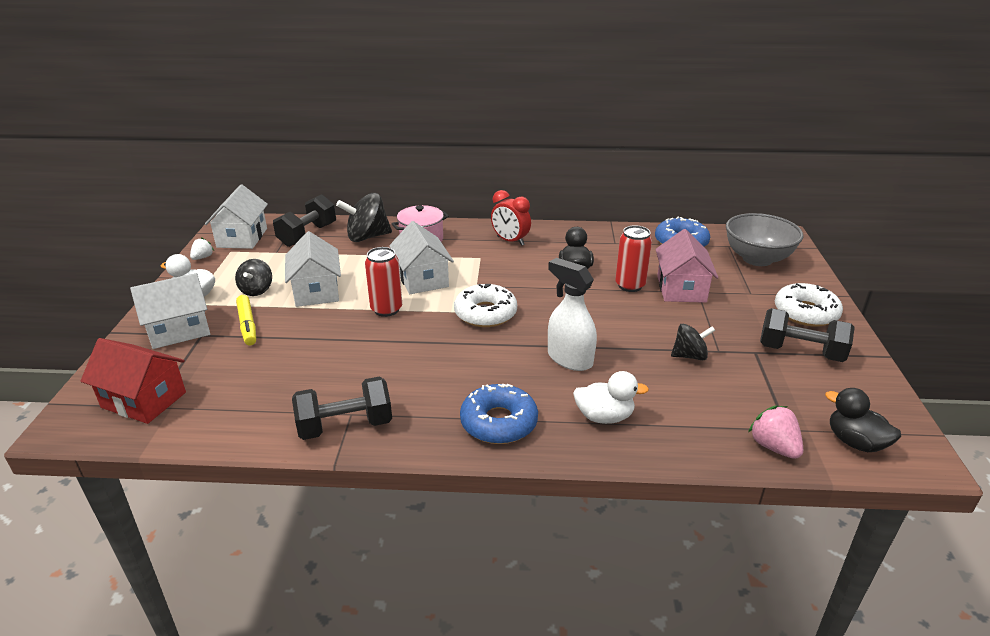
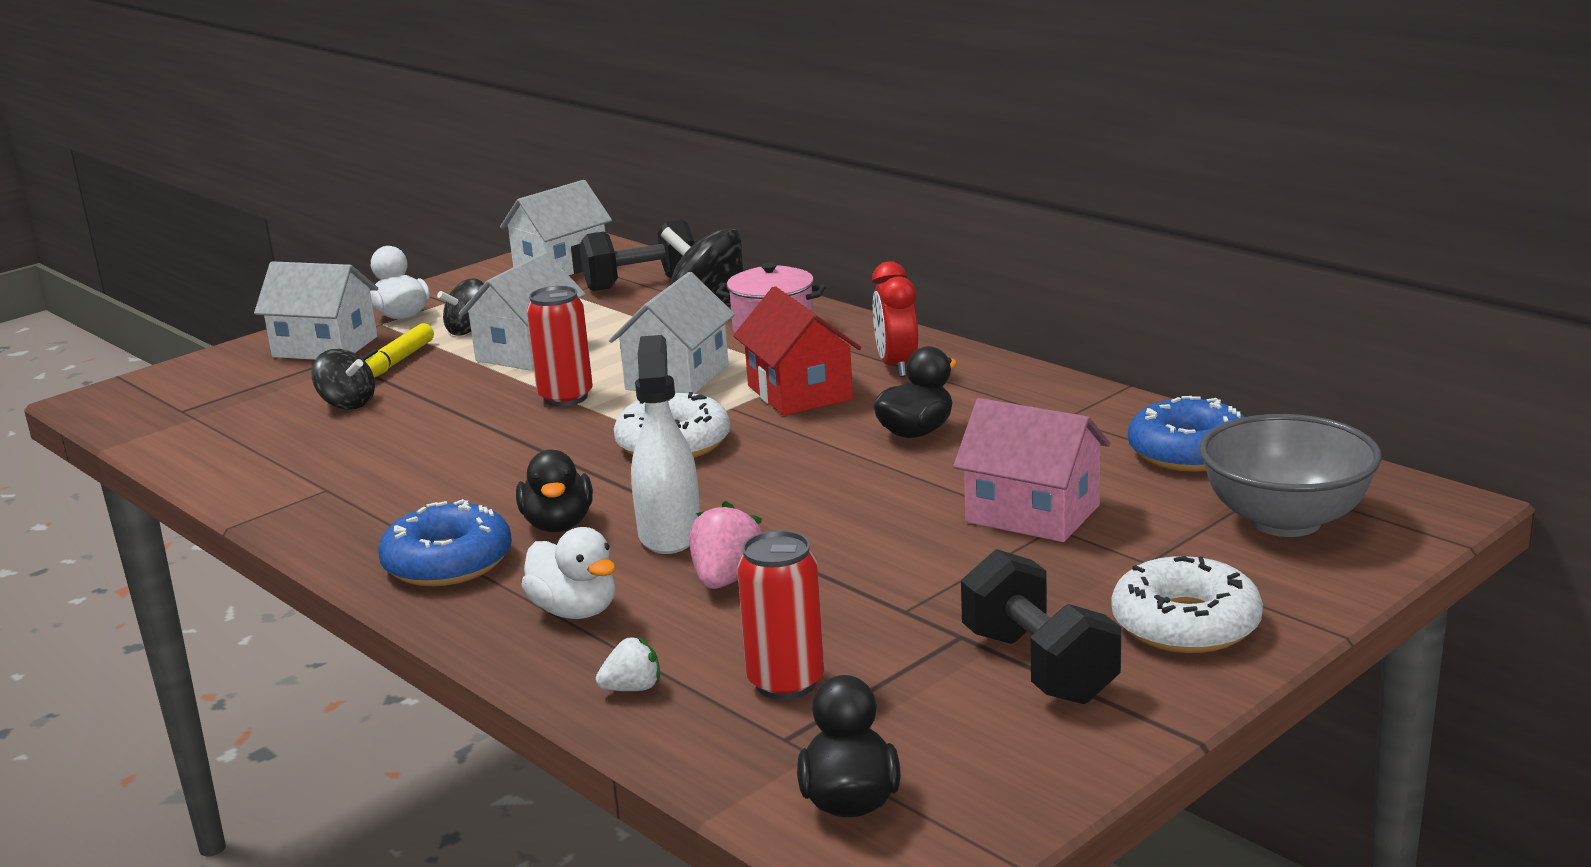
camera: 45 degrees right, 10 degrees down
red house [80,338,186,424] -> red house moved to [733,286,861,416]
white strawberry [190,237,214,260] -> white strawberry moved to [596,637,660,691]
black dumbbell [292,377,392,440] -> none
red can [615,225,652,292] -> red can moved to [737,530,824,700]
pink house [655,229,718,303] -> pink house turned 75 degrees clockwise [953,398,1110,542]
black spinning top [671,324,715,360] -> black spinning top moved to [312,349,375,410]
pink strawberry [748,406,803,459] -> pink strawberry moved to [689,501,763,589]
none -> black duck [516,450,593,532]

